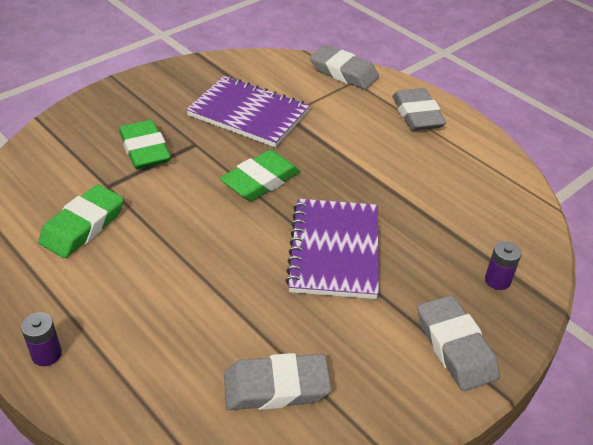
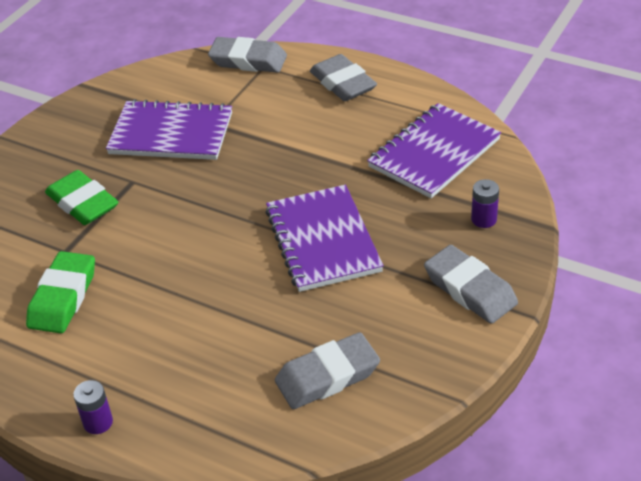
camera: 15 degrees left, 0 degrees up
green eraser [220,150,300,201] -> none
none -> purple notebook [367,103,501,198]

